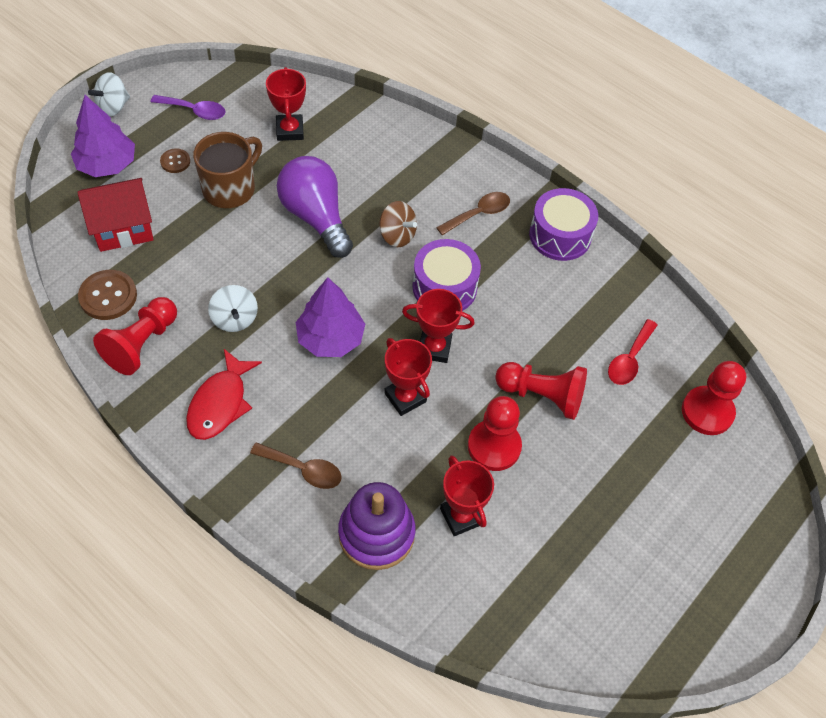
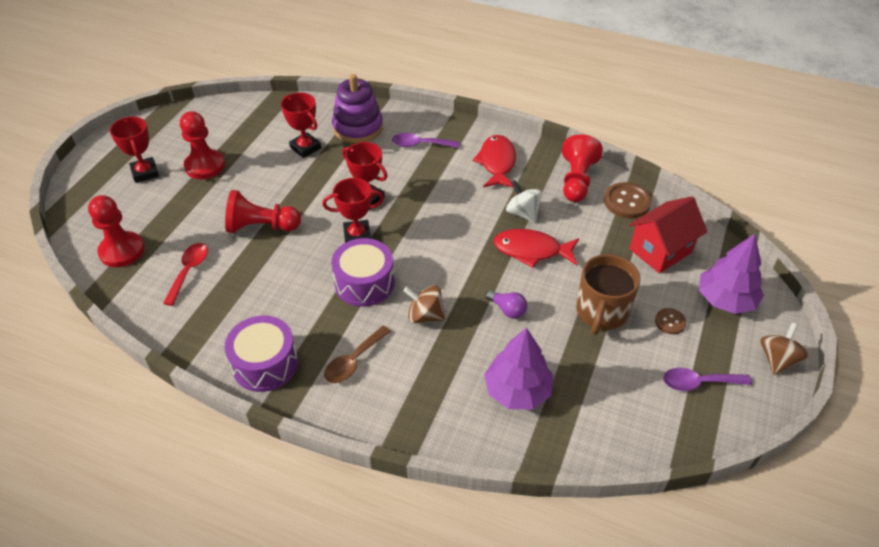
camera: 165 degrees right, 10 degrees down
white spinning top [88,72,130,117] -> brown spinning top [761,323,810,375]
brown spoon [250,442,342,489] -> purple spoon [392,133,460,148]
red trophy [266,67,306,141] -> red trophy moved to [110,117,159,183]
purple light bulb [277,156,353,258] -> purple light bulb [486,290,527,319], size x0.44
purple tree [296,277,365,357] -> purple tree moved to [484,328,554,409]
red pawn [468,396,522,471] -> red pawn moved to [180,111,225,179]
none -> red fish [493,229,579,268]

